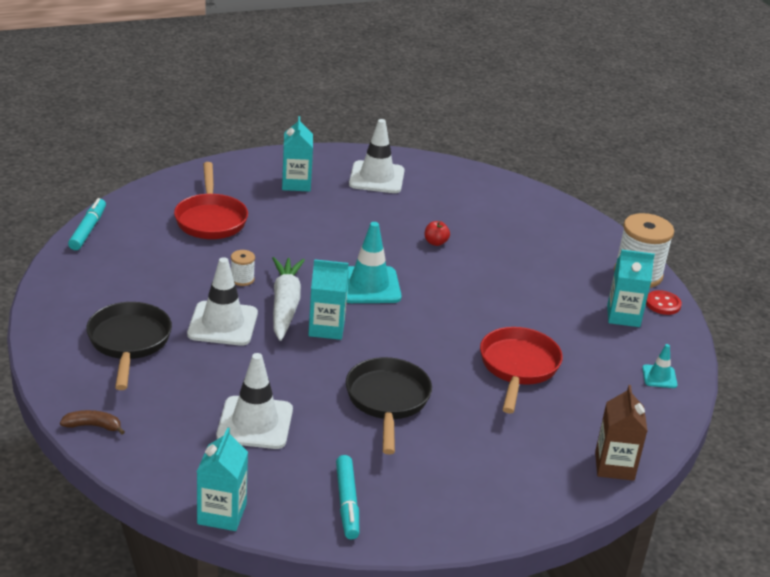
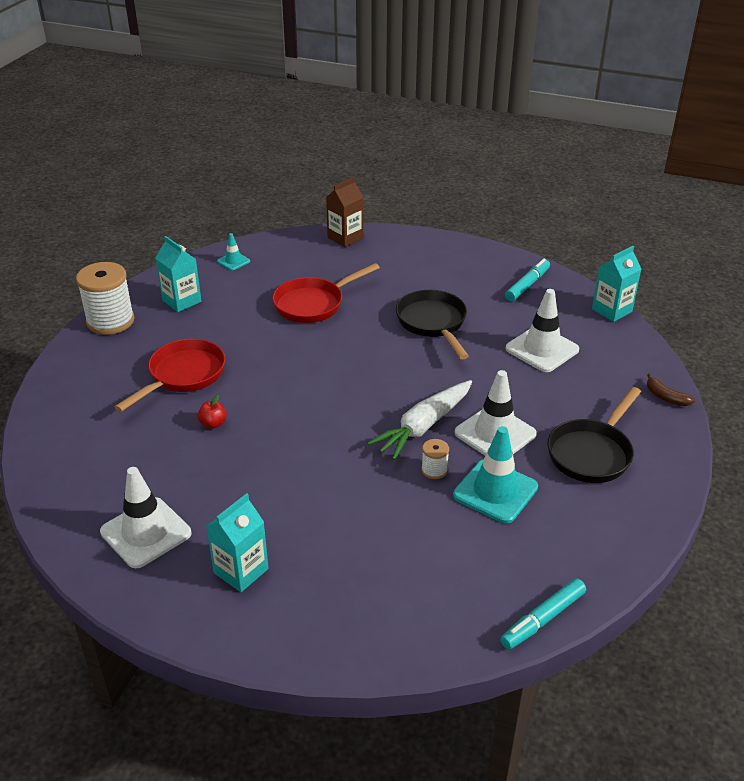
camera: 135 degrees left, 5 degrees up
red pan [174,162,248,239] -> red pan moved to [114,339,225,412]
turquoise carton [308,259,349,340] -> none
turquoise traffic cone [346,222,402,303] -> turquoise traffic cone moved to [453,426,538,523]
black pan [346,357,432,455] -> black pan turned 120 degrees clockwise [396,290,469,359]
red button [646,290,682,315] -> none

